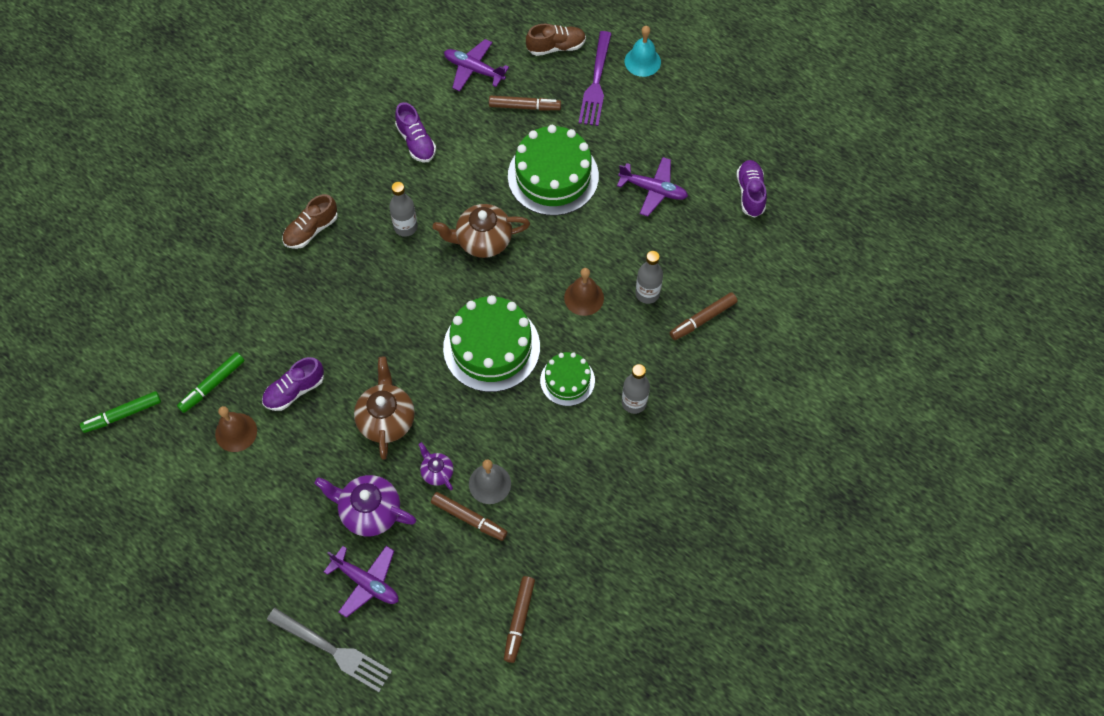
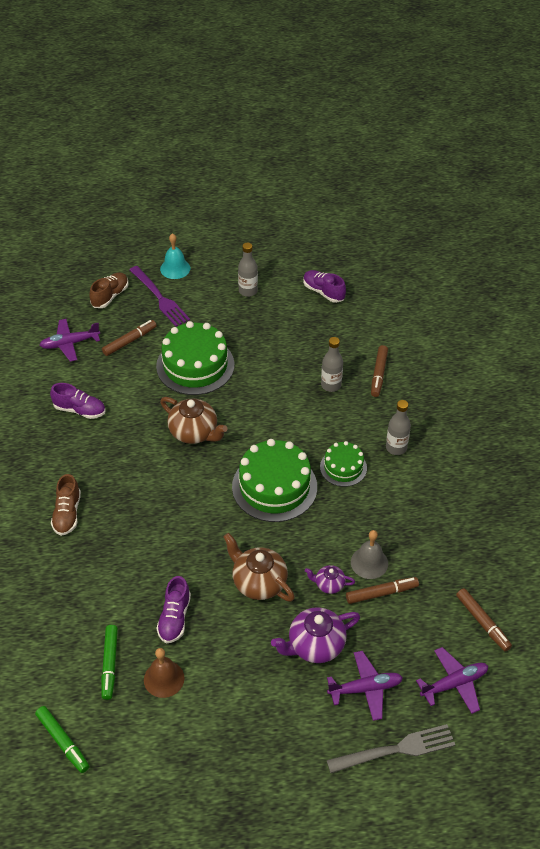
camera: 45 degrees left, 15 degrees down
green marker [80,391,161,433] -> green marker turned 60 degrees counterclockwise [35,706,90,773]
grey bottle [389,182,418,237] -> grey bottle moved to [238,243,258,297]
brown teapot [433,204,530,258] -> brown teapot turned 90 degrees counterclockwise [160,397,228,444]
brown bell [564,268,604,316] -> none
purple plane [617,157,688,217] -> purple plane moved to [416,647,488,714]

